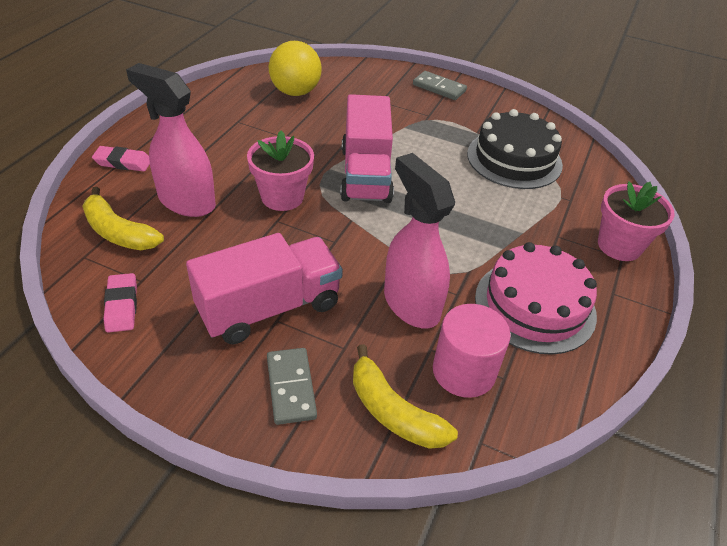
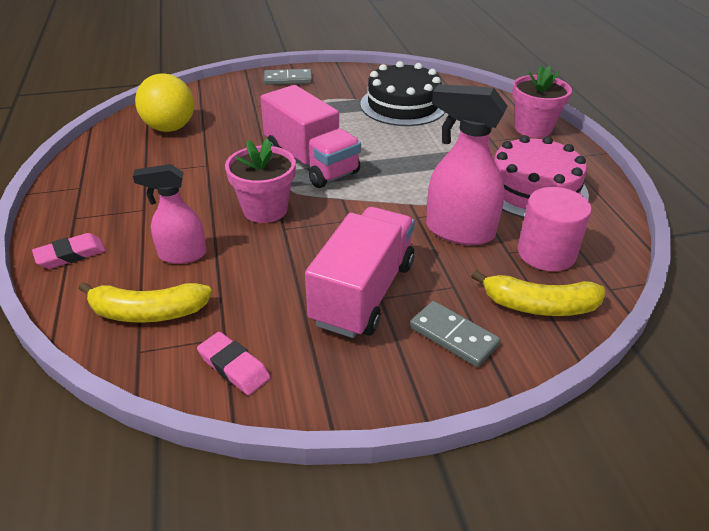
camera: 35 degrees left, 5 degrees down
pink spray bottle [126,63,216,217] -> pink spray bottle [133,164,207,264], size x0.64

